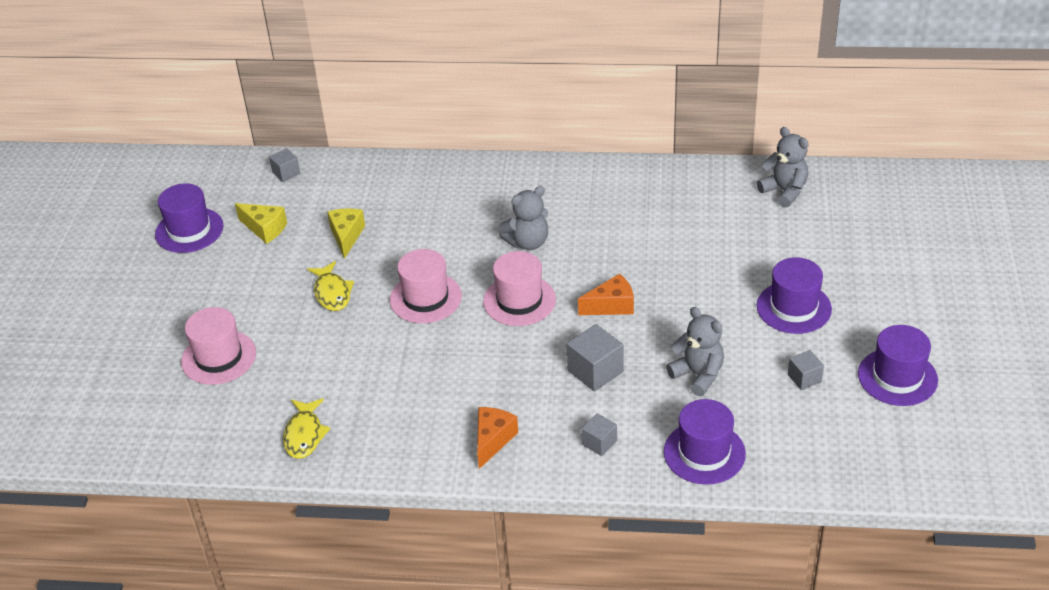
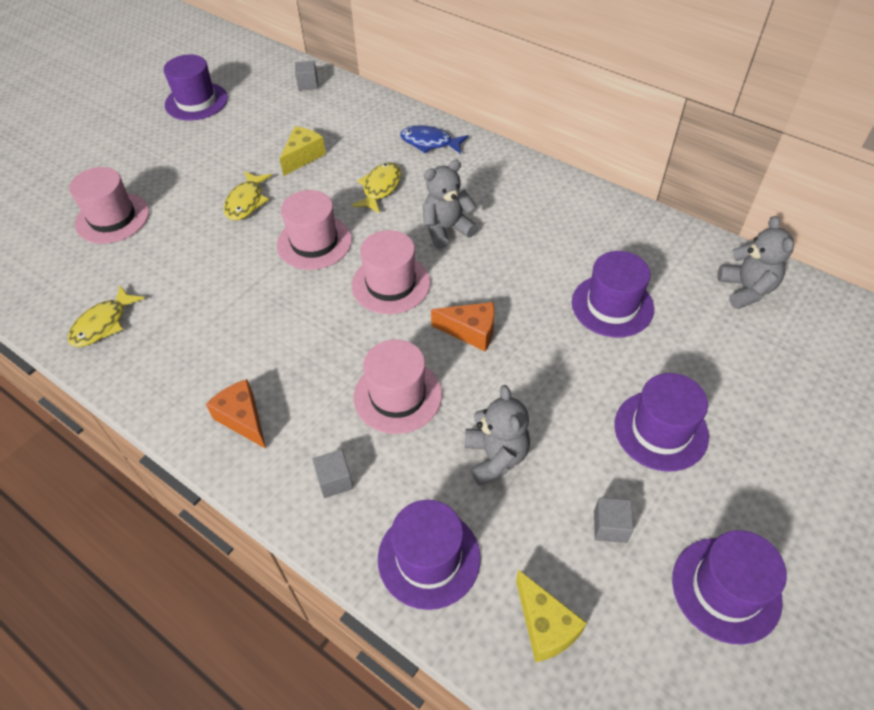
camera: 30 degrees right, 10 degrees up
yellow cheese [235,203,287,244] -> yellow cheese moved to [516,570,587,663]
orange cheese [477,407,518,469] -> orange cheese turned 90 degrees counterclockwise [206,379,266,449]
grey teddy bear [499,186,548,250] -> grey teddy bear turned 150 degrees clockwise [423,160,478,249]
grey cube [567,324,623,392] -> pink hat [353,339,442,434]
none -> yellow fish [352,162,401,213]
none -> blue fish [400,125,469,154]
none -> purple hat [572,251,654,337]

